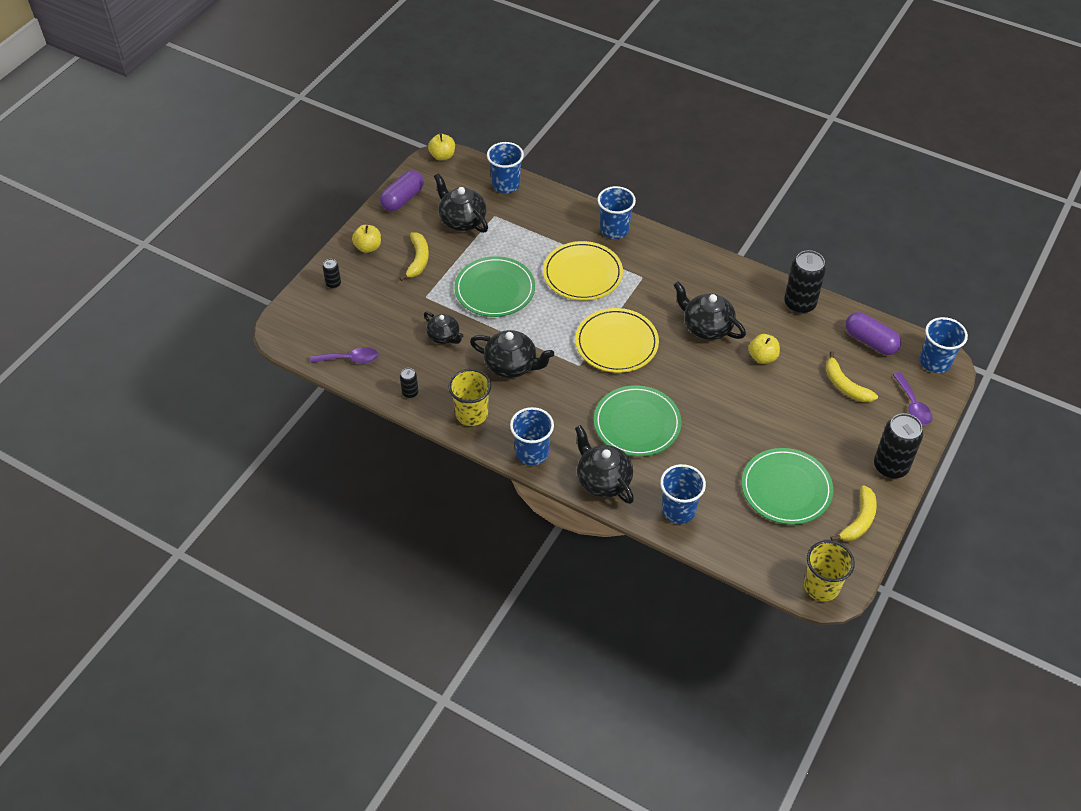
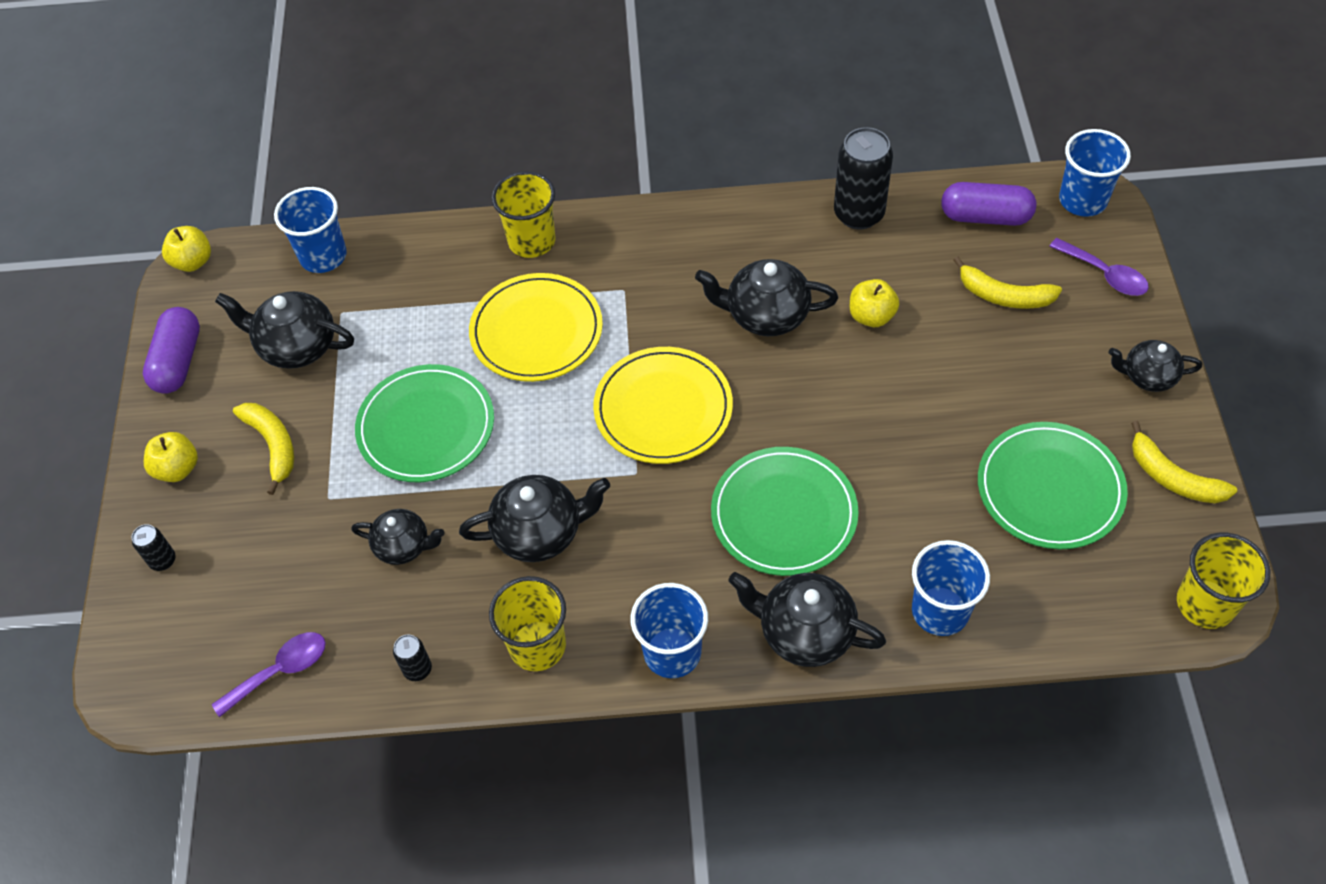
camera: 30 degrees left, 5 degrees up
blue cup [597,186,636,239] -> yellow cup [492,171,556,258]
yellow banana [831,485,877,541] -> yellow banana turned 135 degrees clockwise [1131,421,1237,503]
black can [874,413,923,479] -> black teapot [1109,340,1202,392]

